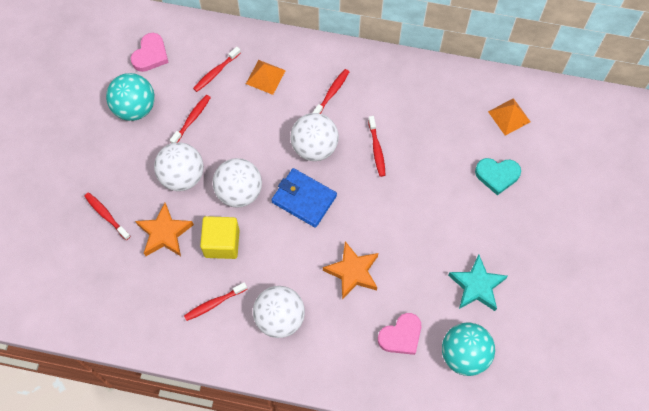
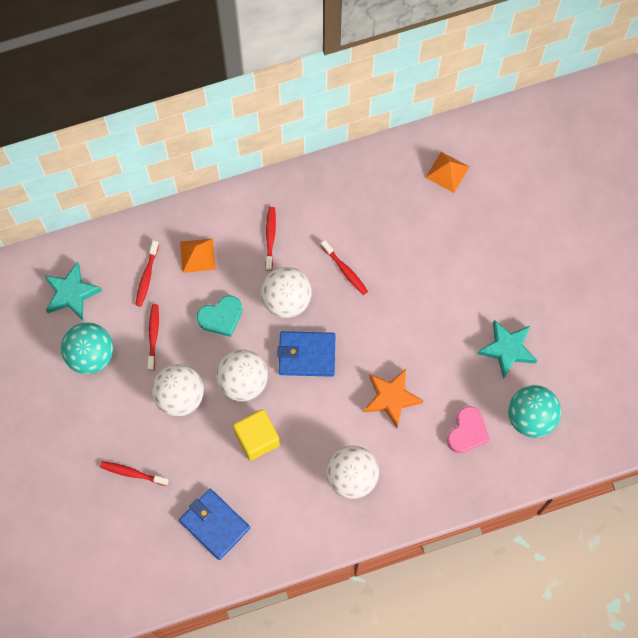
camera: 30 degrees left, 5 degrees up
pink heart [131,33,169,72] -> turquoise star [44,262,102,320]
orange star [135,203,194,256] -> none
red toothbrush [184,282,247,321] -> none
turquoise heart [475,158,521,195] -> turquoise heart moved to [197,295,242,337]
none -> blue wallet [179,489,250,560]

